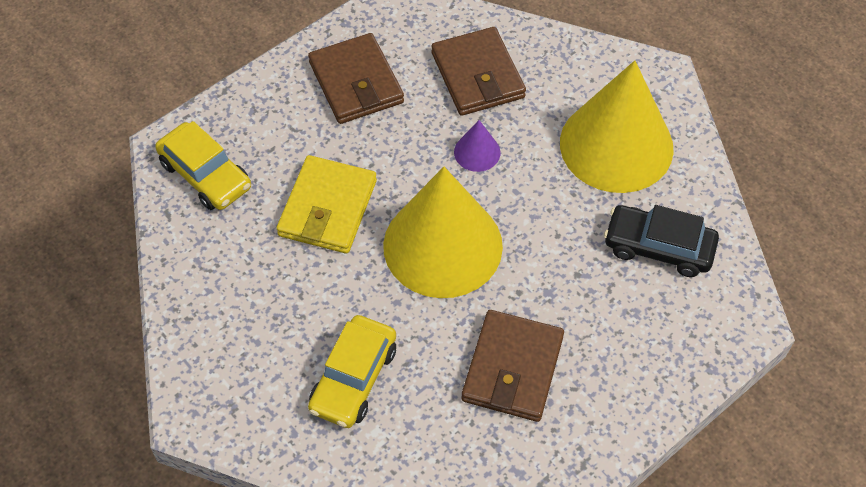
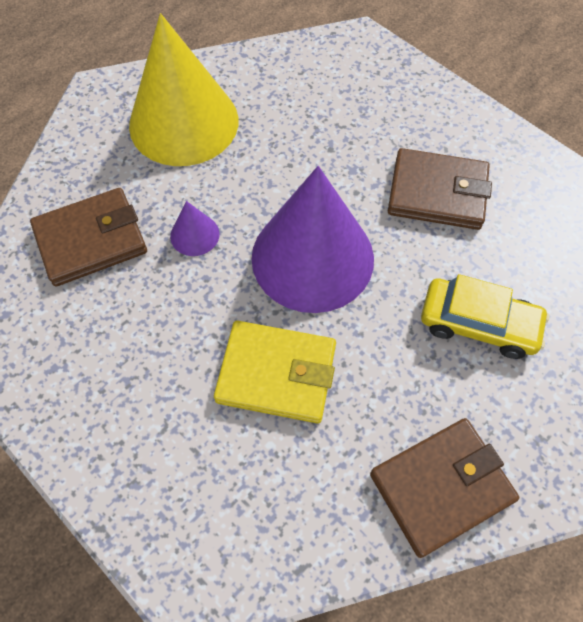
camera: 95 degrees left, 5 degrees up
yellow car [155,121,251,210] -> none
brown wallet [308,33,404,124] -> brown wallet moved to [370,418,519,558]
yellow cone [383,167,503,298] -> purple cone [251,166,374,313]
black car [604,205,719,277] -> none

